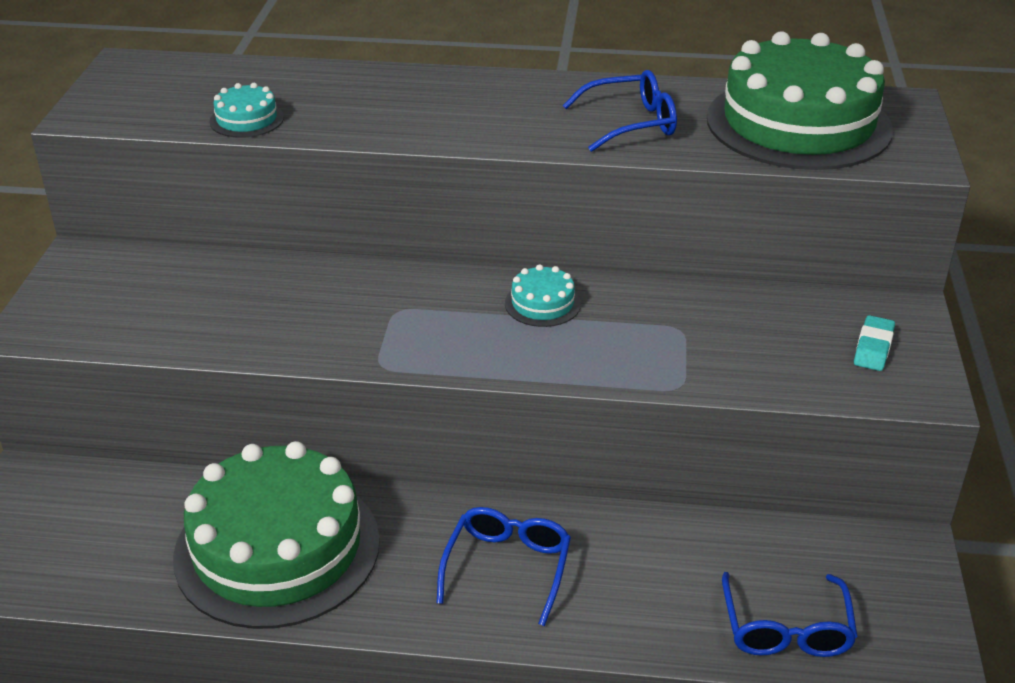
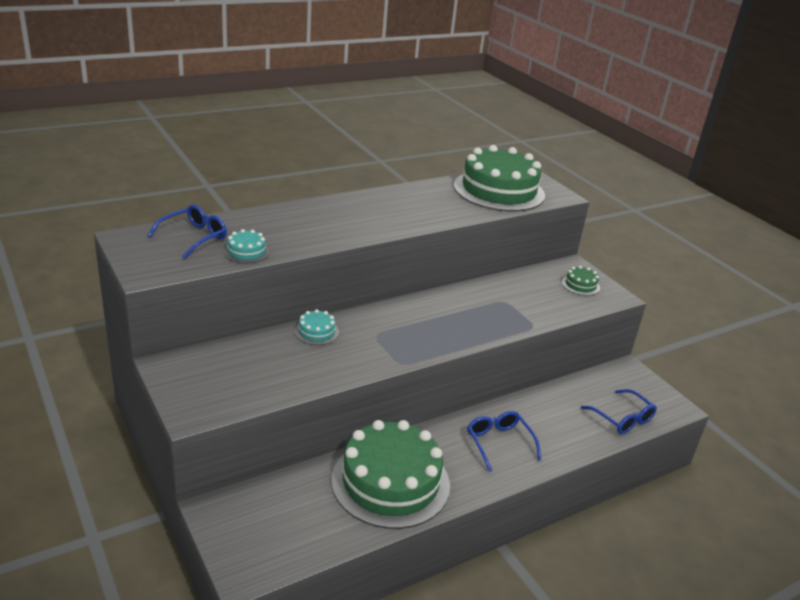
camera: 40 degrees left, 5 degrees down
turquoise cake [505,264,581,327] -> turquoise cake moved to [295,309,339,345]
blue glasses [563,70,677,152] -> blue glasses moved to [147,204,227,259]
turquoise eraser [854,315,895,371] -> green cake [562,266,600,296]

